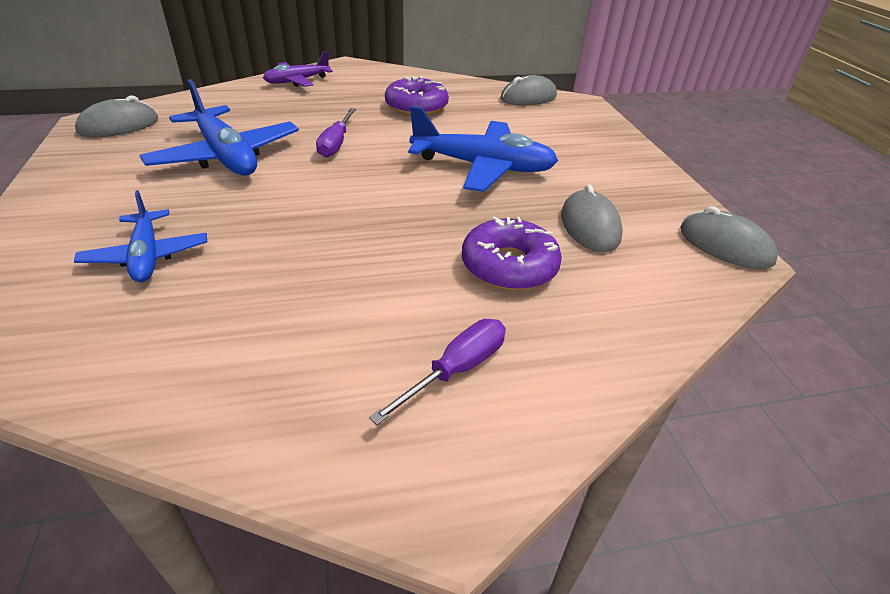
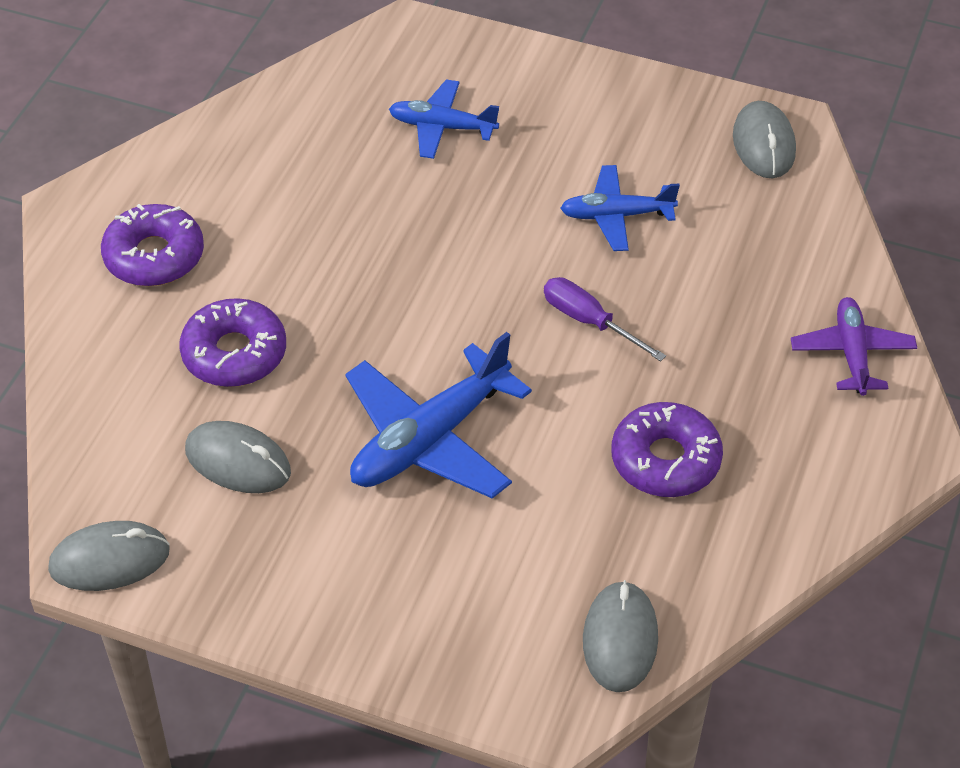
camera: 125 degrees right, 10 degrees up
blue plane [139,79,299,176] -> blue plane [560,165,680,251], size x0.61
purple screwdriver [369,319,506,425] -> purple donut [101,204,204,286]

